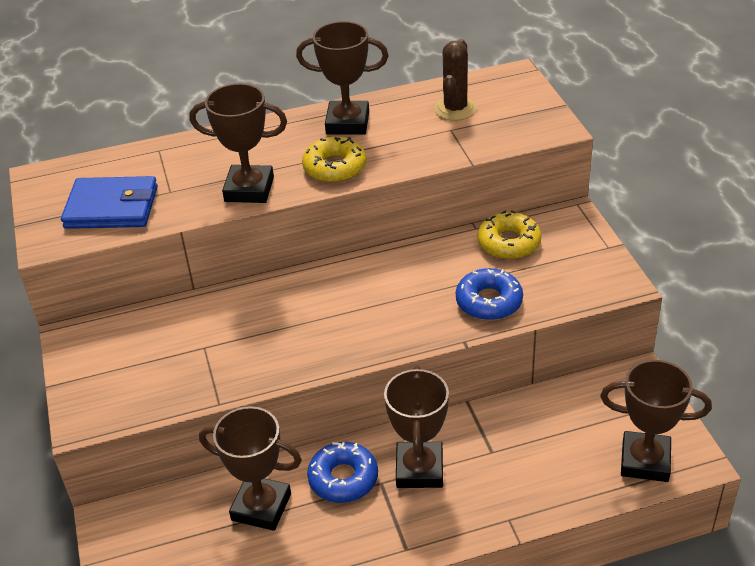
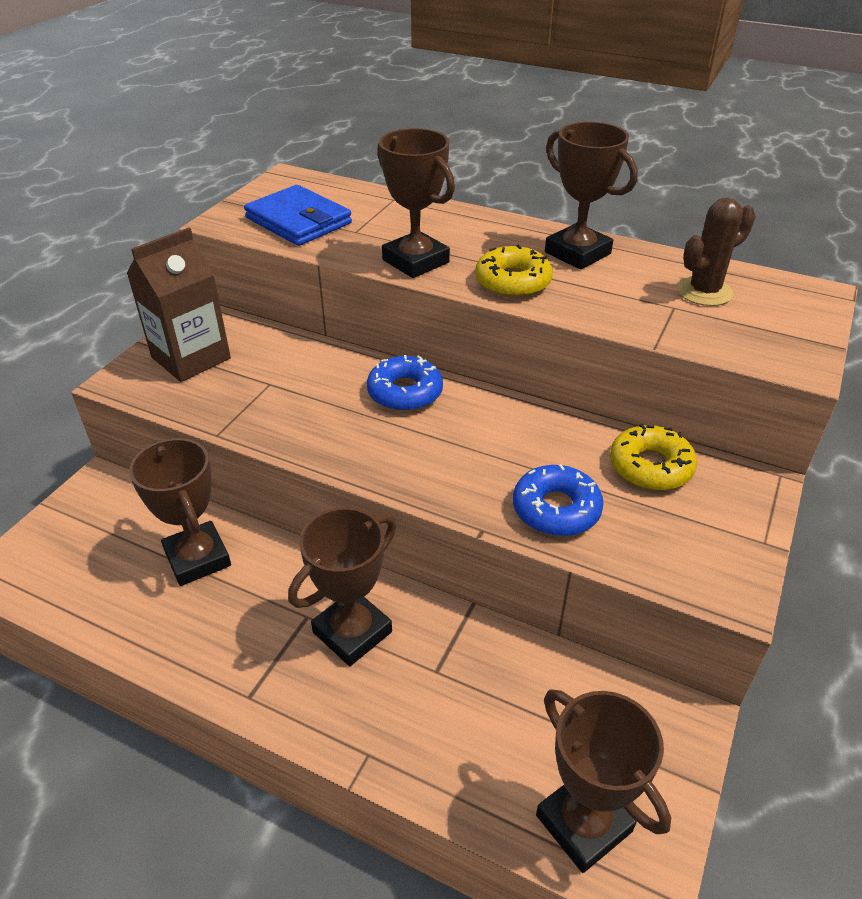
camera: 40 degrees right, 0 degrees up
blue donut [307,442,378,503] -> blue donut moved to [367,355,443,411]
none -> brown carton [126,228,231,382]

